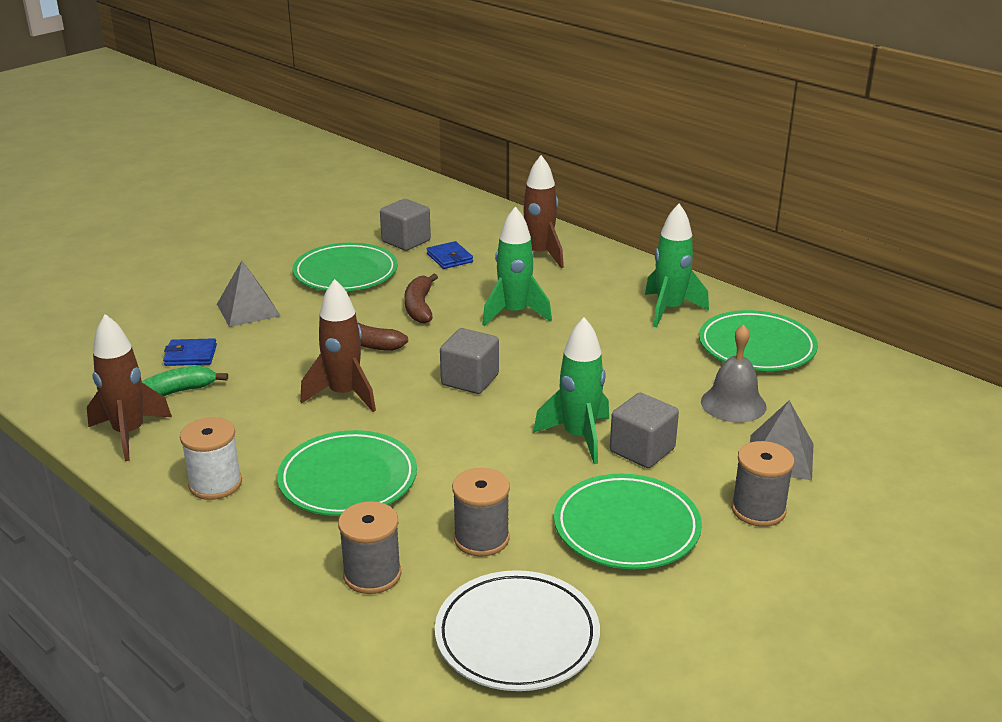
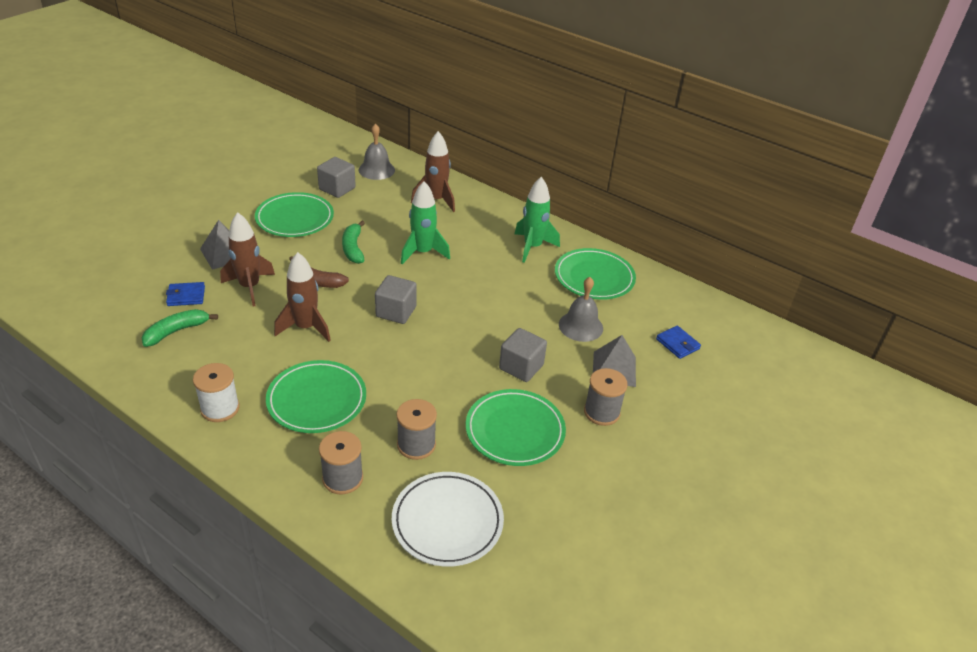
camera: 10 degrees left, 10 degrees up
brown rocket [87,314,172,461] -> brown rocket moved to [220,212,275,306]
brown banana [404,274,438,324] -> green banana [342,221,365,264]
blue wallet [427,241,473,269] -> blue wallet moved to [656,326,701,359]
green rocket [533,317,609,464] -> none
none -> grey bell [359,124,395,180]

